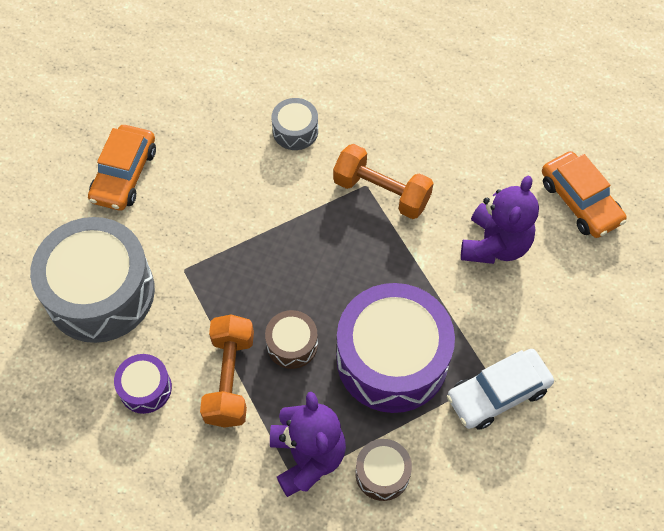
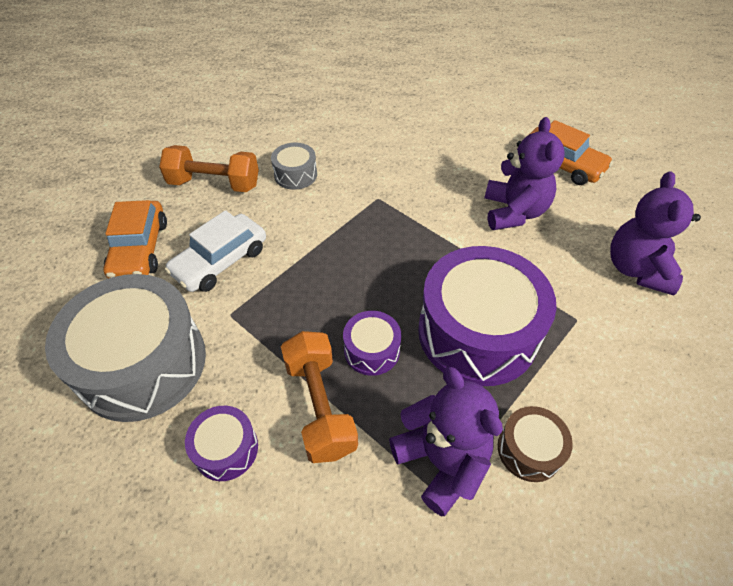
camera: 20 degrees left, 10 degrees down
brown drum [265,310,318,369] -> purple drum [343,311,402,376]
orange dumbbell [333,144,434,219] -> orange dumbbell moved to [159,145,259,192]
white car [447,349,554,430] -> white car moved to [165,210,266,292]
none -> purple teddy bear [610,171,701,296]

